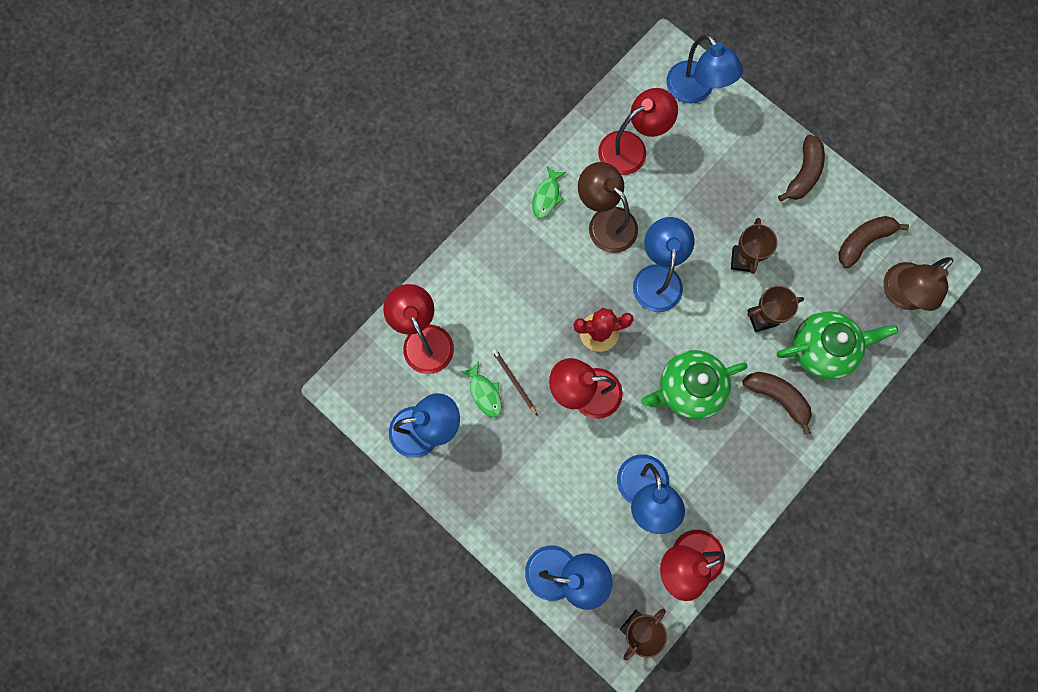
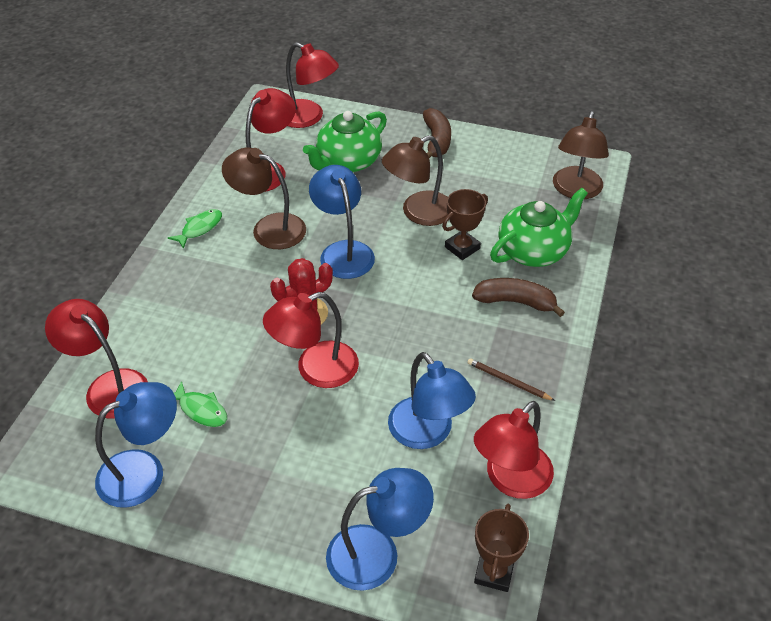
camera: 25 degrees left, 30 degrees down
brown pencil [492,349,538,416] -> brown pencil moved to [467,358,555,401]
green fish [532,165,566,218] -> green fish turned 135 degrees counterclockwise [168,209,222,249]
green teapot [641,350,747,420] -> green teapot moved to [303,111,387,172]
blue lamp [666,34,743,104] -> red lamp [286,42,339,128]
brown trophy [731,218,778,274] -> brown lamp [382,135,448,226]
brown banana [838,216,909,268] -> none

